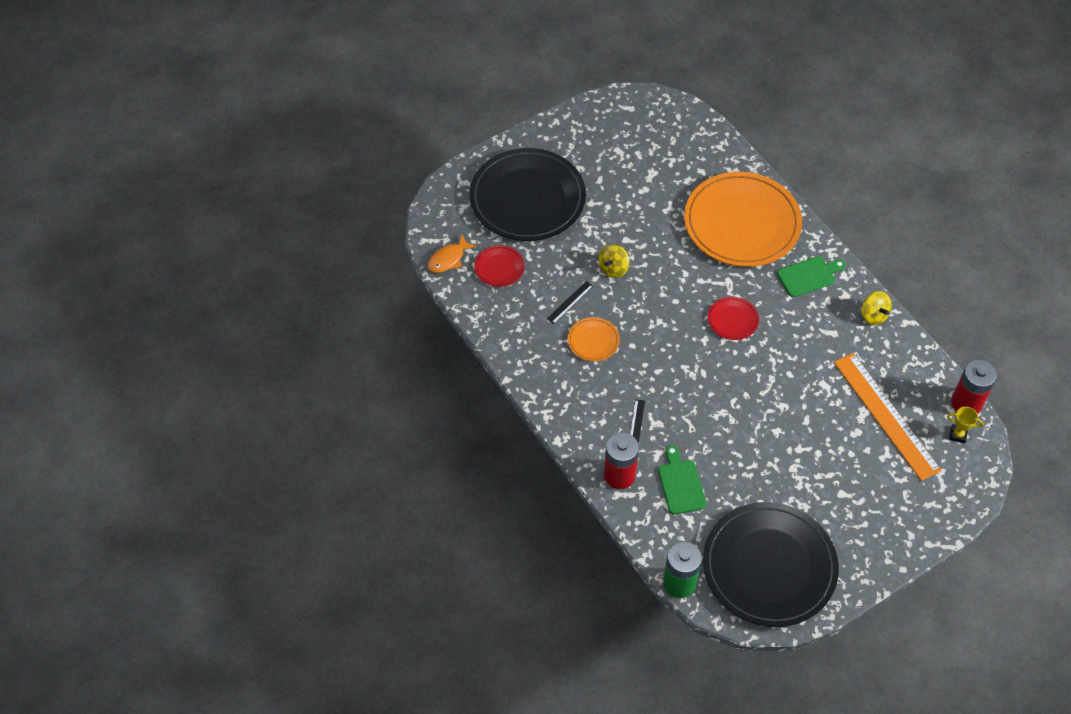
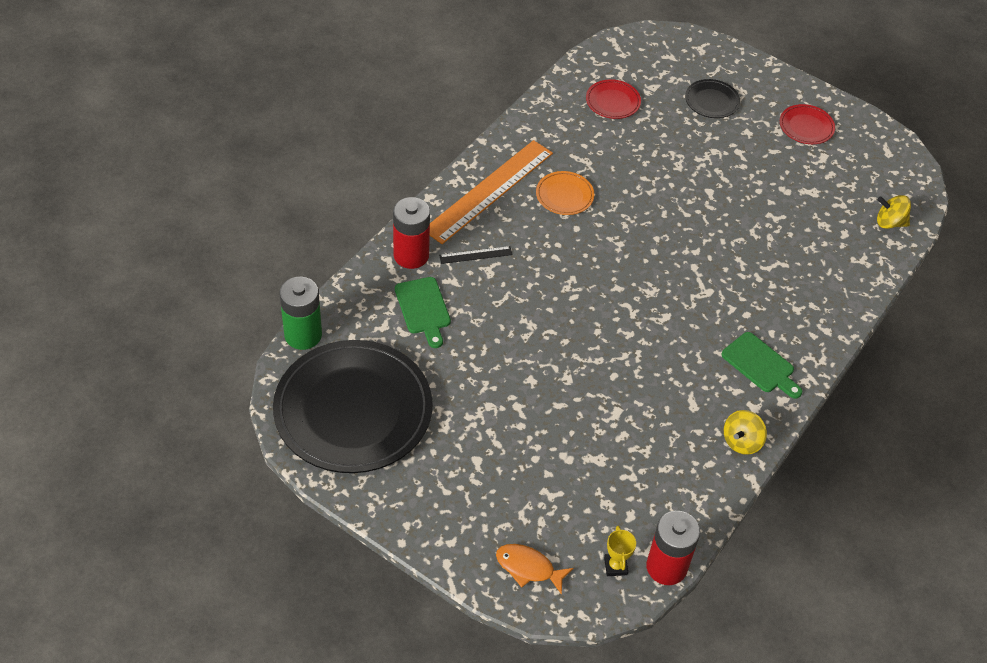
camera: 65 degrees right, 5 degrees down
orange fish [428,234,477,273] -> orange fish moved to [496,544,574,595]
black plate [470,148,586,241] -> black plate [685,79,740,118], size x0.42
black ruler [547,281,593,324] -> none
yellow spinning top [599,244,630,278] -> yellow spinning top moved to [877,195,911,229]
green cutting board [658,445,706,514] -> green cutting board turned 105 degrees clockwise [395,277,451,348]
orange plate [684,172,802,267] -> none
red plate [708,297,759,340] -> red plate moved to [780,104,835,144]
orange ruler [834,353,942,481] -> orange ruler moved to [430,140,553,244]

